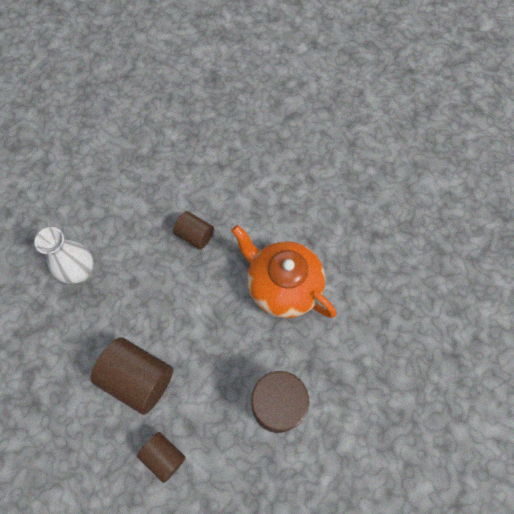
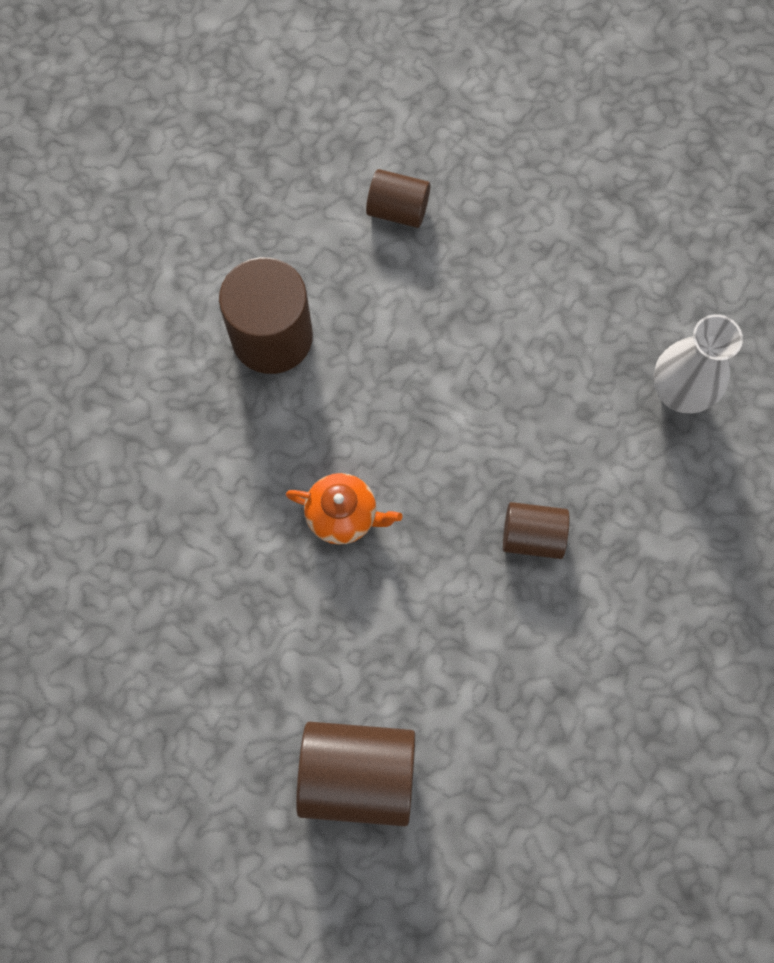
camera: 155 degrees right, 5 degrees up
brown cylinder [90,337,173,415] -> brown cylinder moved to [296,722,415,826]
orange teapot [231,225,336,318] -> orange teapot [286,473,402,545], size x0.53

